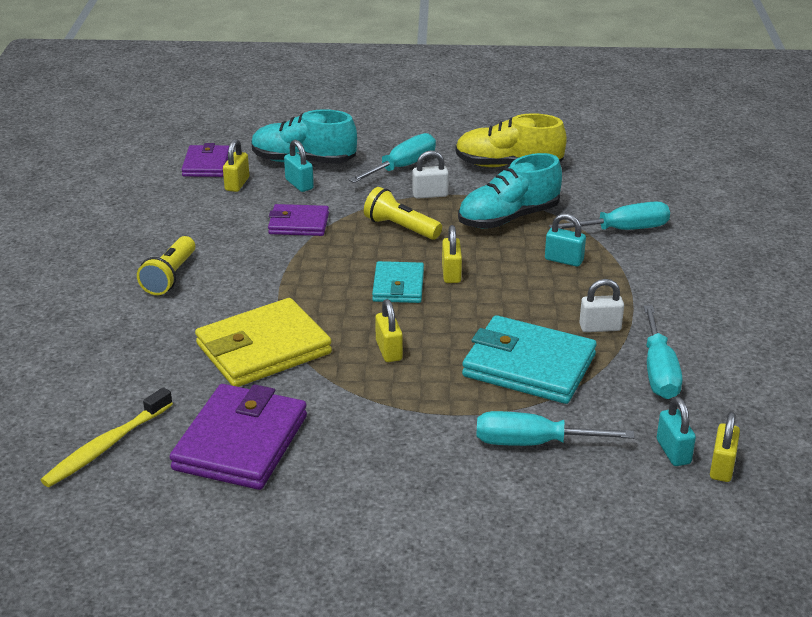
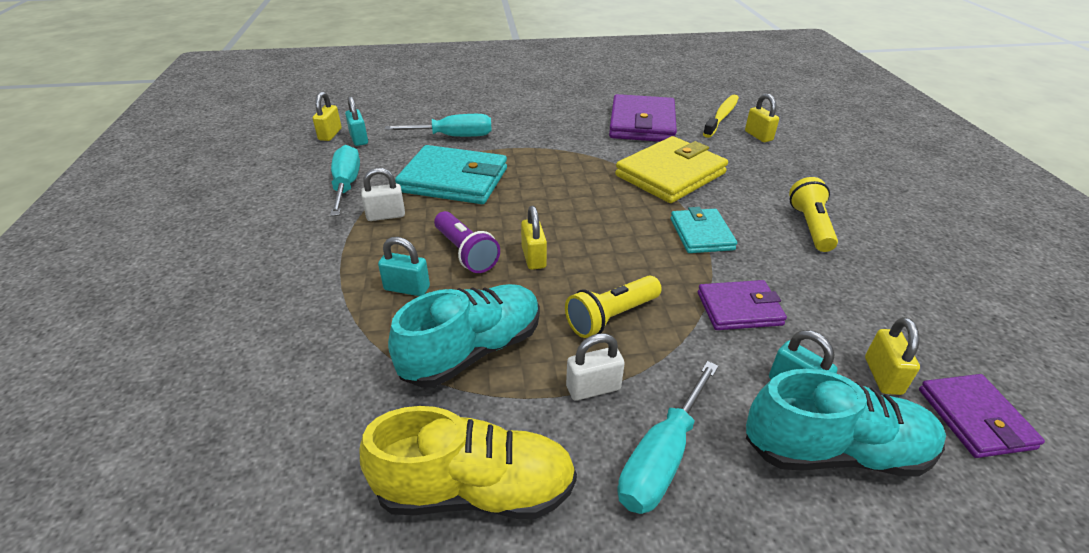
camera: 170 degrees right, 5 degrees up
yellow flashlight [364,187,442,240] -> yellow flashlight turned 120 degrees clockwise [565,276,662,338]
turquoise wallet [372,261,424,303] -> turquoise wallet moved to [671,207,737,253]
yellow padlock [375,299,403,362] -> yellow padlock moved to [745,93,779,142]
turquoise screwdriver [549,201,670,230] -> none
none -> purple flashlight [434,211,500,273]

